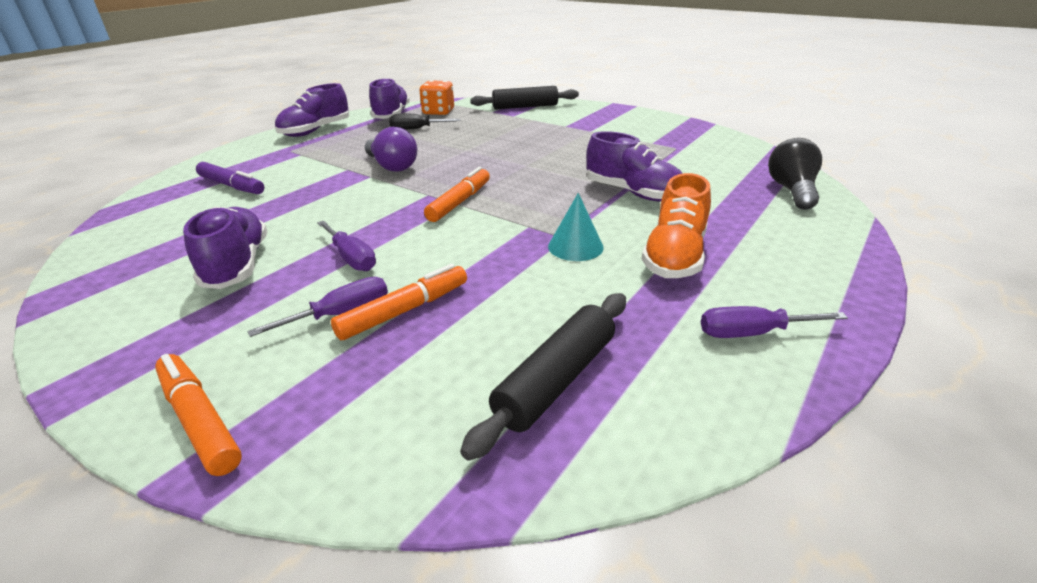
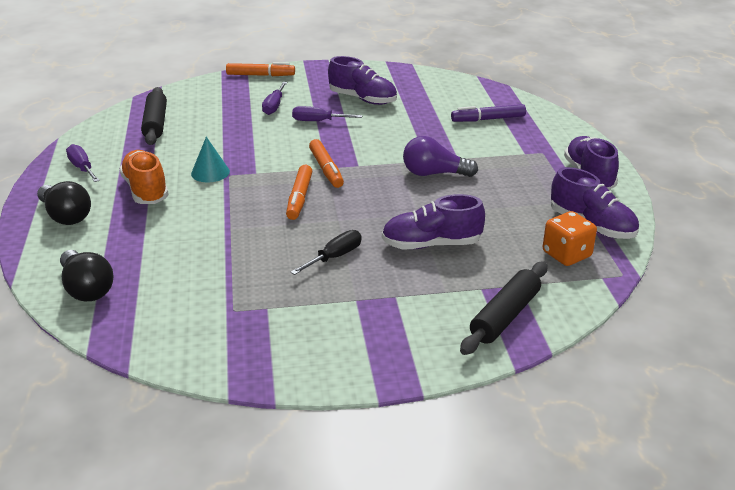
camera: 135 degrees right, 0 degrees up
orange marker [331,264,467,340] -> orange marker moved to [286,164,312,220]
black screwdriver [389,114,461,130] -> black screwdriver moved to [290,230,361,275]
purple shoe [586,131,683,201] -> purple shoe moved to [382,194,485,250]
purple screwdriver [701,306,848,338] -> purple screwdriver turned 75 degrees counterclockwise [66,144,100,182]
none -> black light bulb [37,181,91,225]

